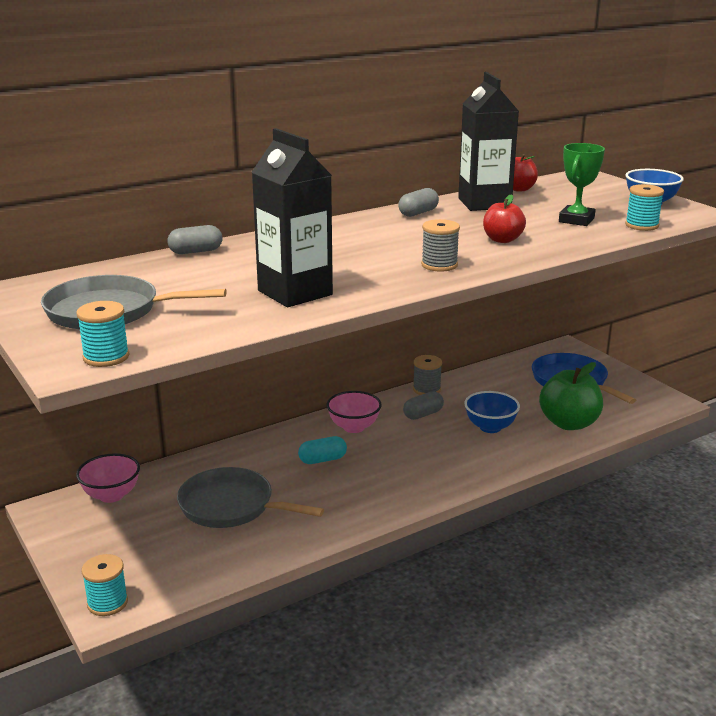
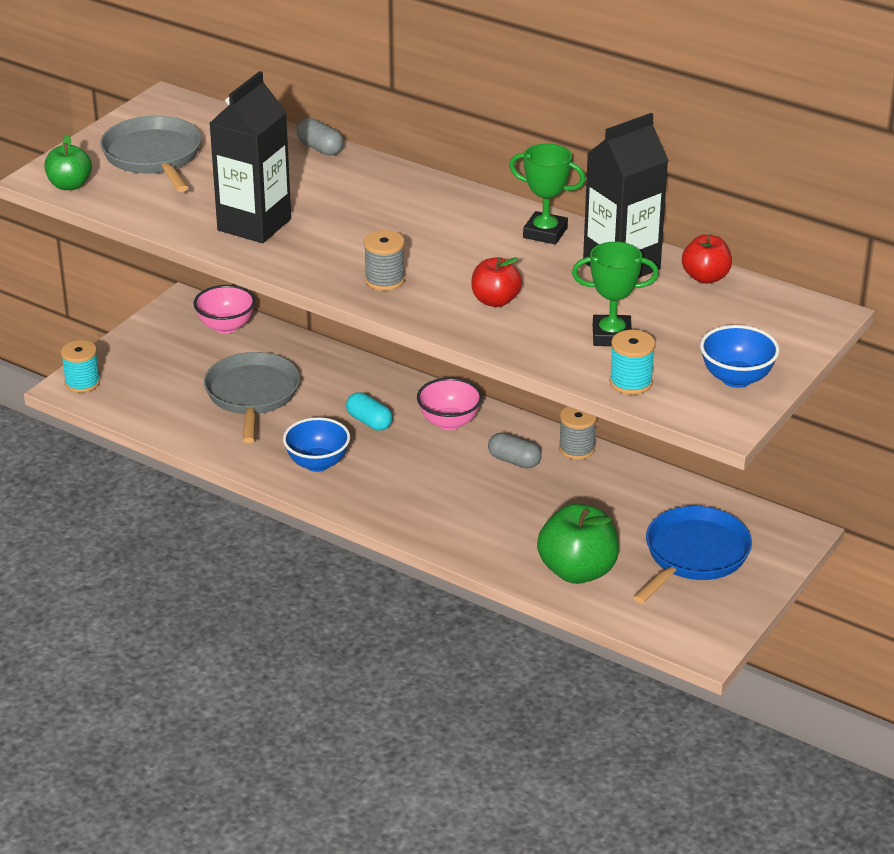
camera: 65 degrees right, 10 degrees up
turquoise spool [76,301,129,367] -> green apple [44,134,92,190]
grey capsule [398,188,439,217] -> green trophy [509,143,585,245]
blue bowl [464,391,520,433] -> blue bowl moved to [283,417,350,472]

